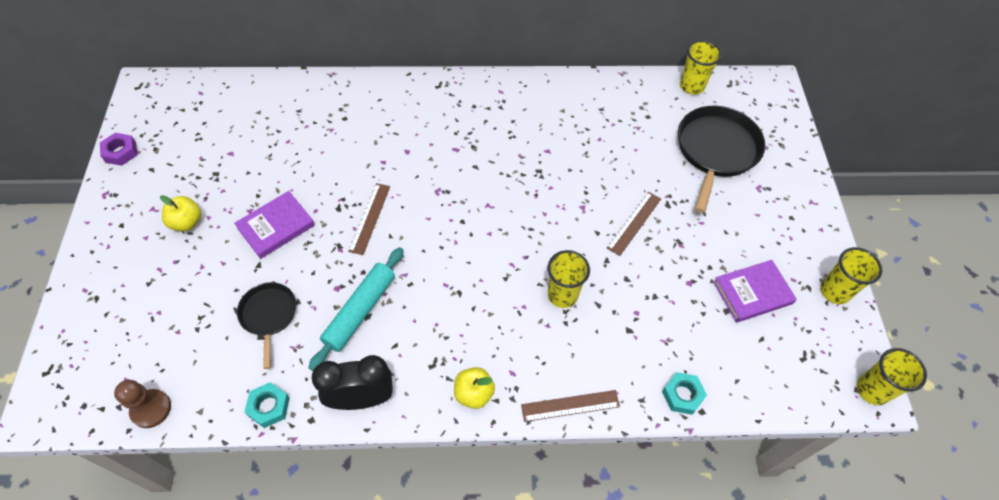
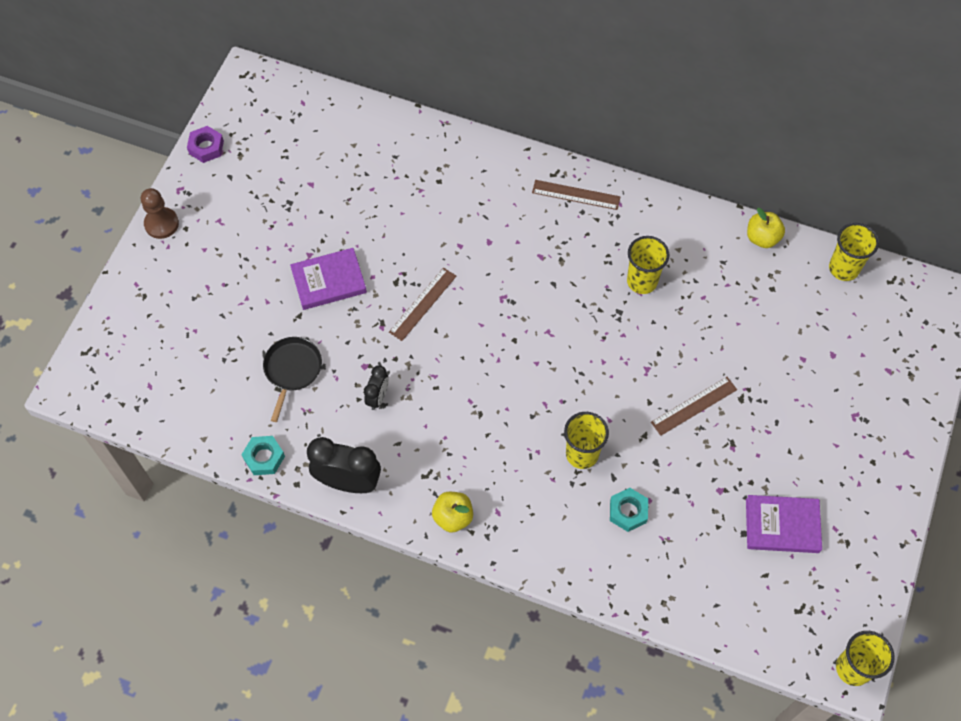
camera: 25 degrees right, 5 degrees up
brown pawn [114,380,171,428] -> brown pawn moved to [141,188,179,239]
yellow apple [160,195,201,231] -> yellow apple moved to [747,208,785,248]
turquoise rolling pin [309,247,404,371] -> black clock [364,365,389,410]
brown ruler [521,390,620,422] -> brown ruler moved to [532,180,620,210]
turquoise nut [662,372,707,415] -> turquoise nut moved to [610,488,648,532]
black pan [678,106,765,213] -> none
yellow cup [821,247,882,304] -> yellow cup moved to [627,236,670,294]

